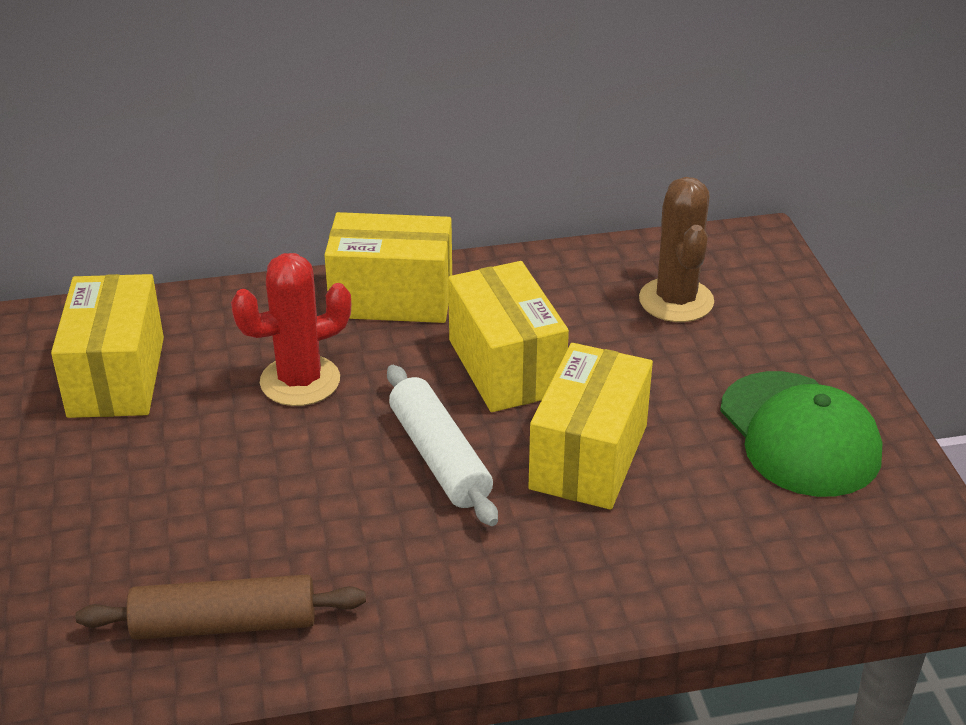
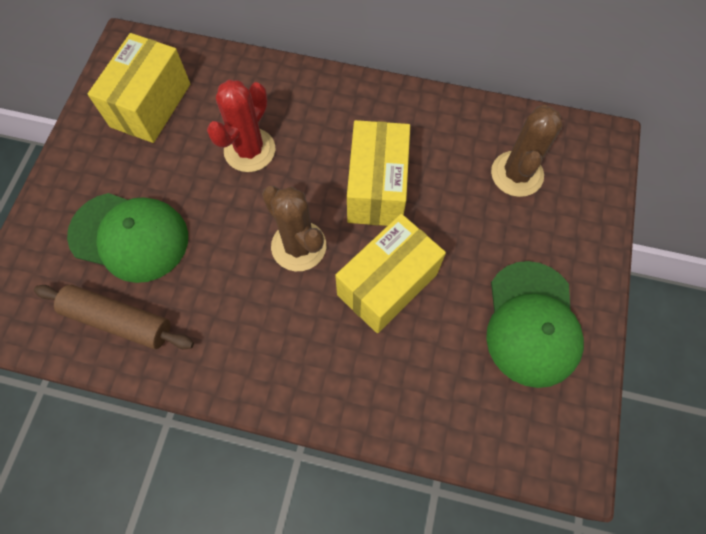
camera: 25 degrees right, 30 degrees up
red cactus [231,253,351,406] -> red cactus turned 60 degrees counterclockwise [207,80,276,172]
yellow box [324,212,452,323] -> none
white rolling pin [387,365,498,526] -> brown cactus [262,186,326,271]
none -> green cap [67,193,188,283]

